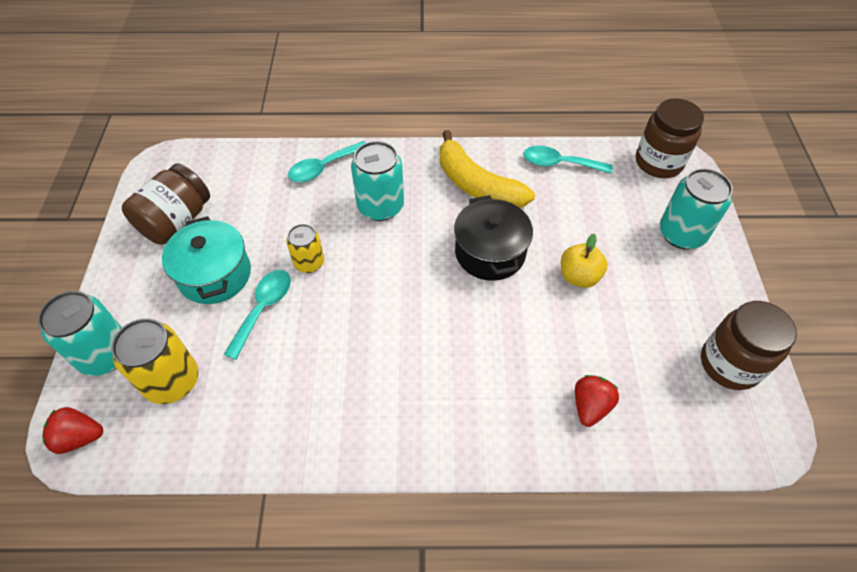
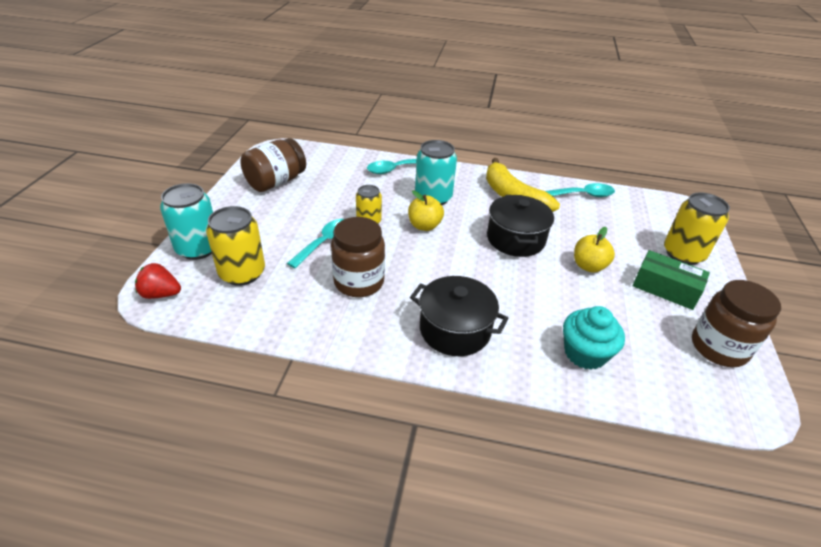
camera: 10 degrees right, 15 degrees down
turquoise pot [162,216,251,304] -> none
turquoise spoon [524,146,613,174] -> turquoise spoon turned 150 degrees clockwise [546,183,615,197]
red strawberry [575,375,619,427] -> turquoise cupcake [563,306,625,370]
brown jar [636,98,704,178] -> brown jar moved to [331,217,385,297]
turquoise can [660,168,733,249] -> yellow can [664,192,730,265]
none -> yellow apple [408,190,444,231]
none -> black pot [410,276,509,356]
none -> green box [633,250,710,310]

